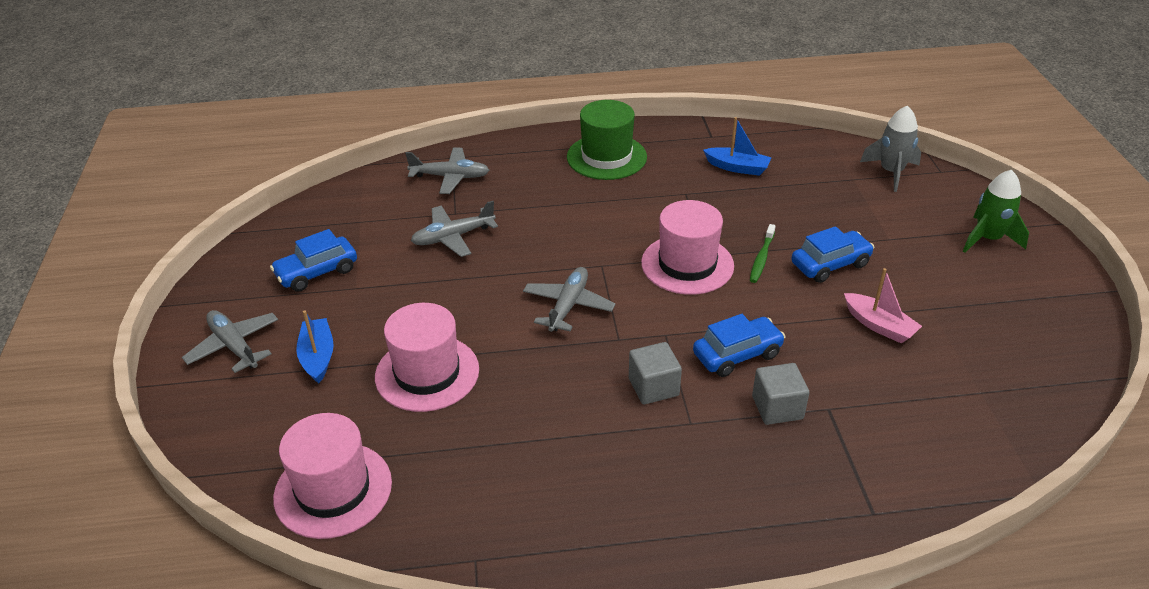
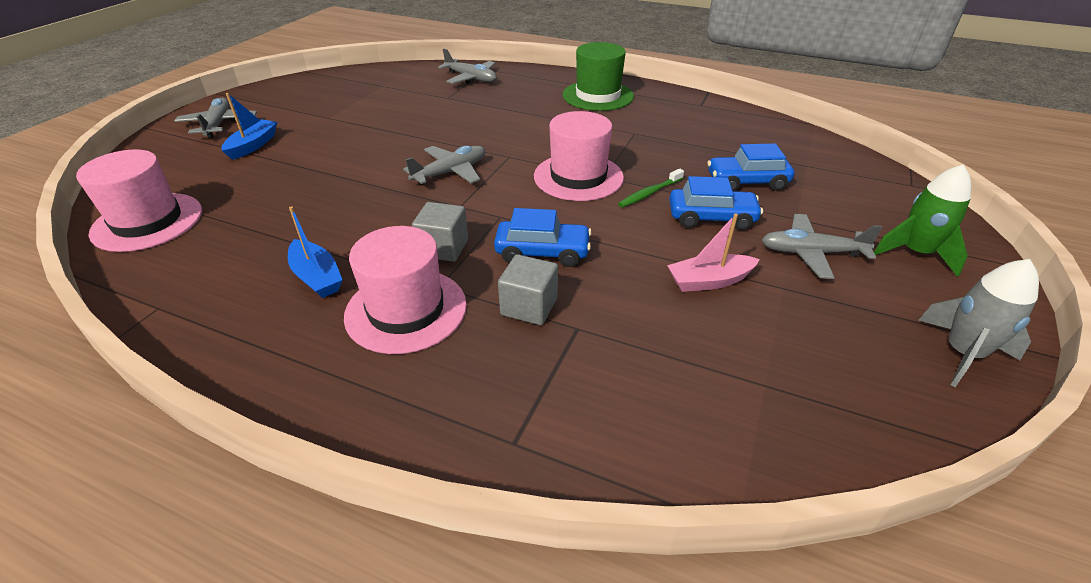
camera: 30 degrees right, 0 degrees up
blue car [270,229,357,292] -> blue car moved to [708,144,794,191]
pink hat [375,303,479,412] -> pink hat moved to [344,226,467,354]
grey plane [411,201,498,257] -> grey plane moved to [762,214,883,279]
blue boat [703,117,771,176] -> blue boat moved to [288,206,343,298]
pink boat [844,268,922,343] -> pink boat turned 90 degrees clockwise [667,213,760,292]
grey rocket [860,105,921,192] -> grey rocket moved to [918,259,1039,387]

